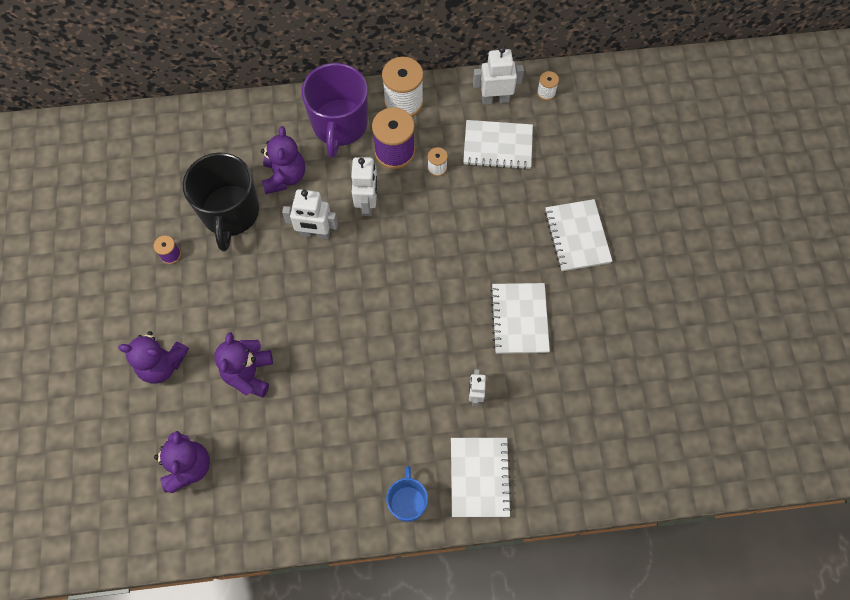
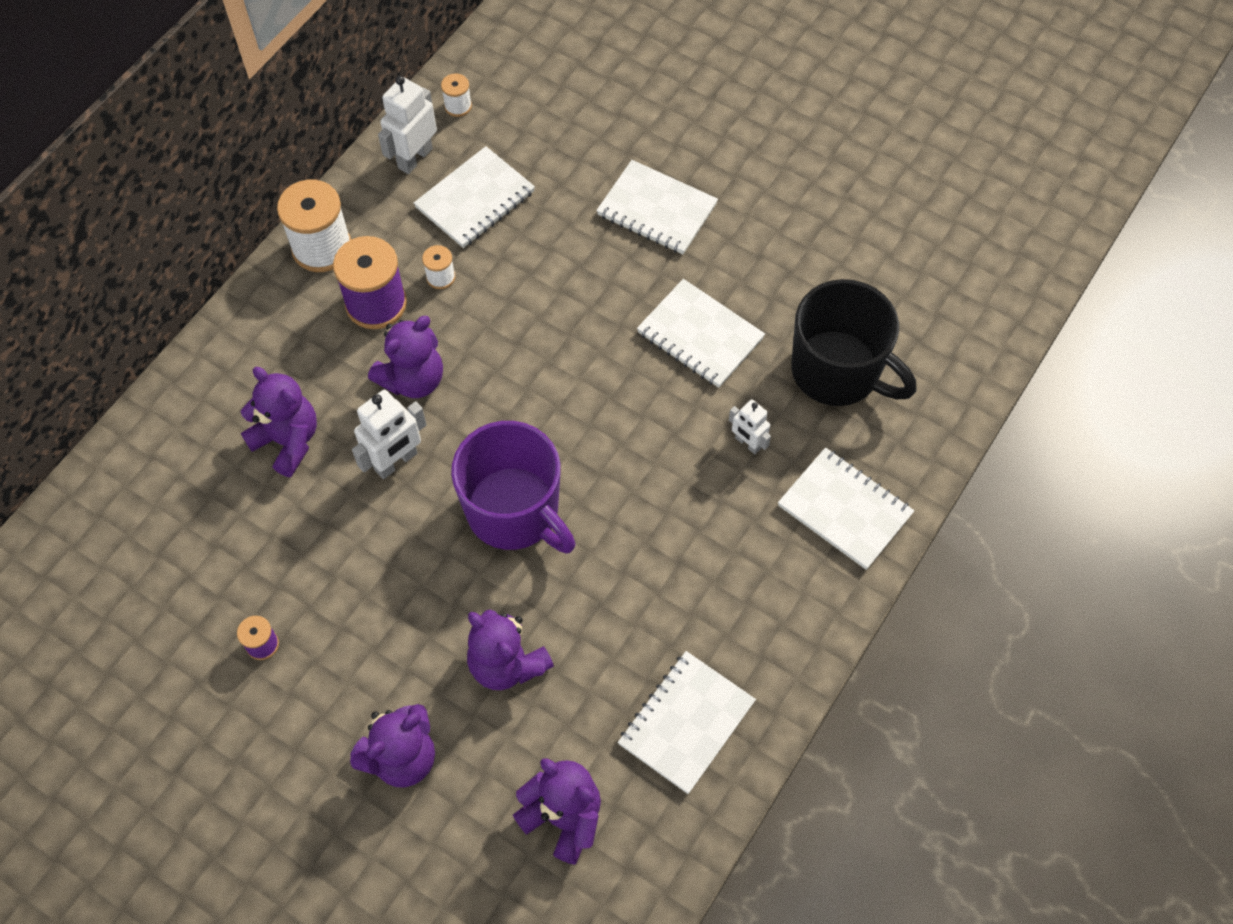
camera: 50 degrees left, 5 degrees down
black mug [183,153,259,251] -> black mug moved to [791,279,917,406]
purple mug [301,63,368,158] -> purple mug moved to [451,421,576,553]
white robot [351,157,378,216] -> purple teddy bear [368,316,443,398]
blue mug [386,466,428,522] -> none
none -> white notebook [618,651,756,794]

